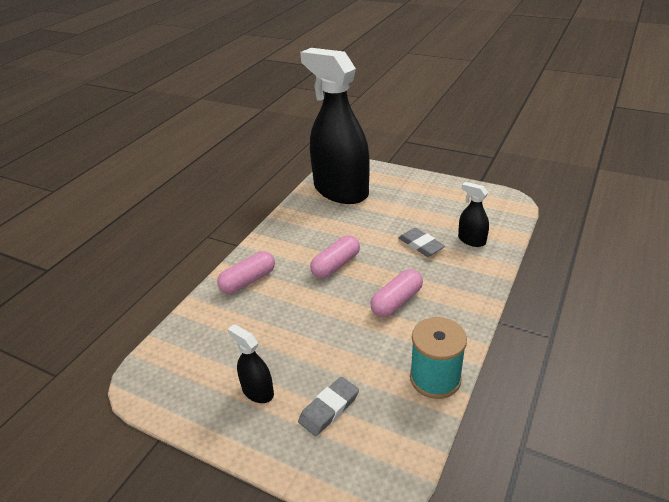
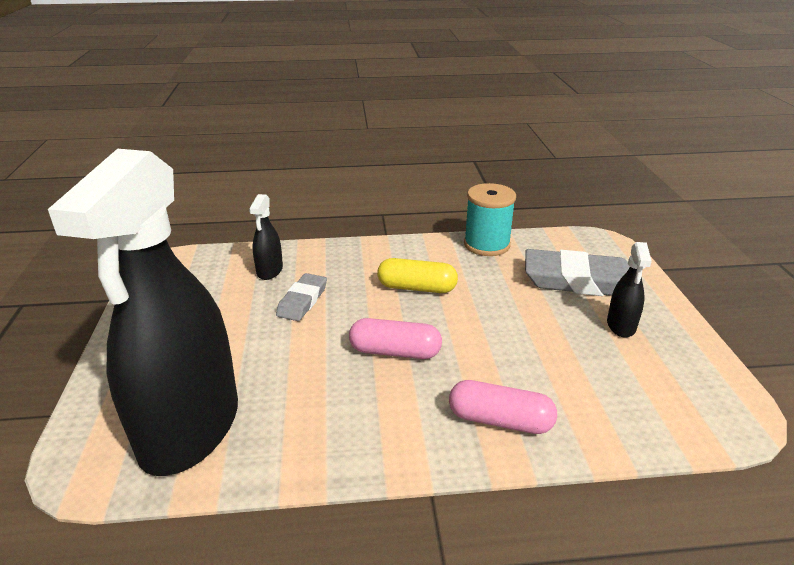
camera: 125 degrees left, 5 degrees down
grey eraser [298,377,359,436] -> grey eraser [525,249,630,296], size x1.81
pink capsule [370,269,423,317] -> yellow capsule [377,258,458,293]

